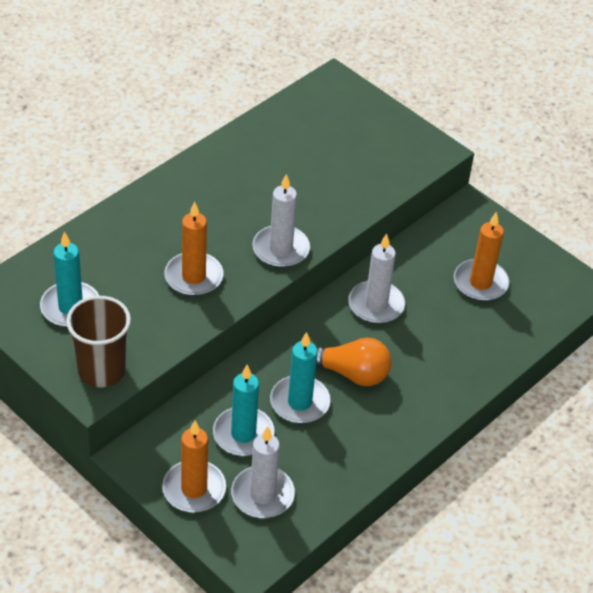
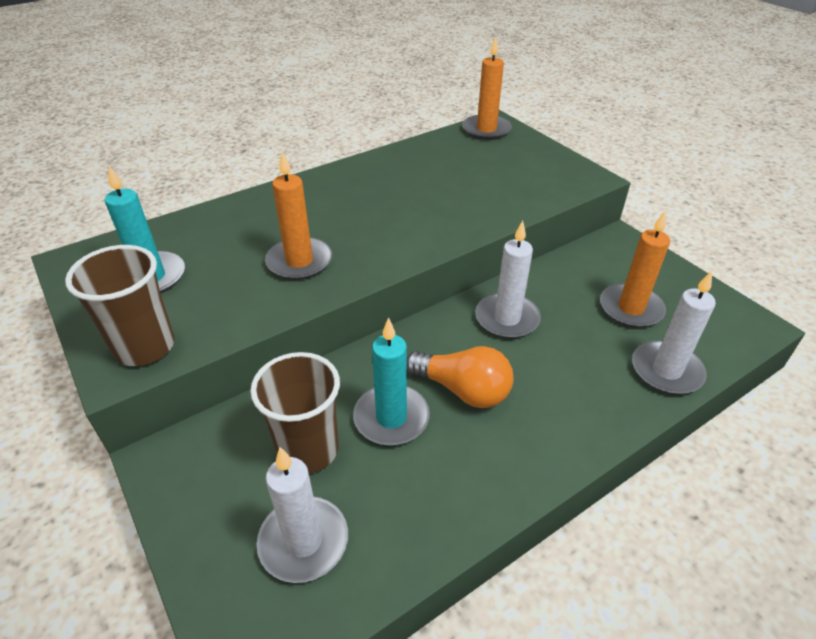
camera: 15 degrees right, 5 degrees down
orange candle [162,421,226,512] -> orange candle moved to [462,36,512,140]
turquoise candle [213,365,275,456] -> brown cup [250,352,340,474]
white candle [252,174,310,268] -> white candle moved to [632,271,716,395]

